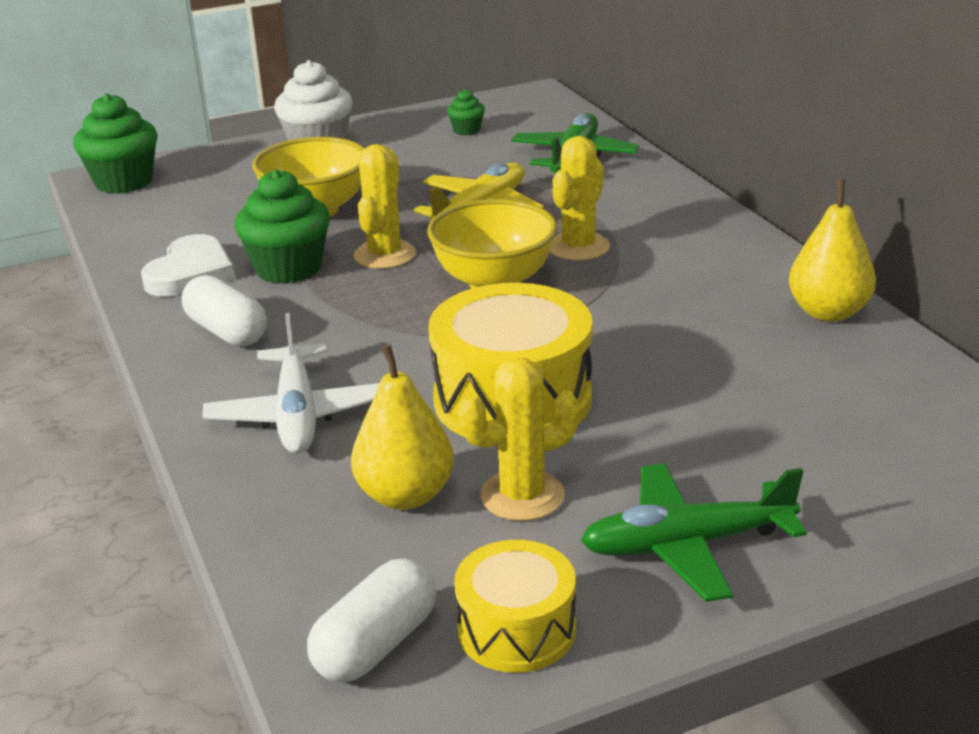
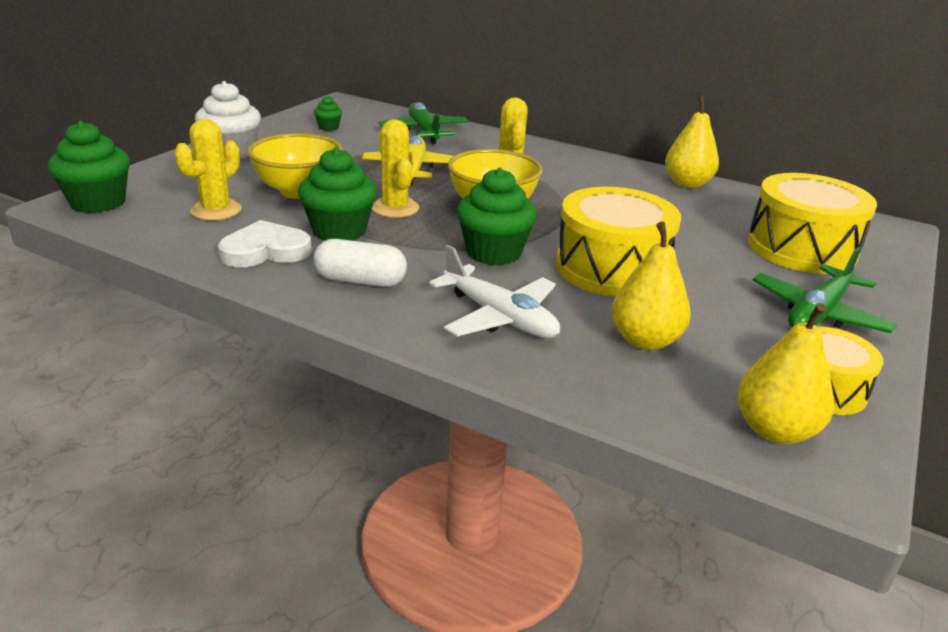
camera: 40 degrees left, 0 degrees up
white heart [141,234,235,297] -> white heart turned 90 degrees counterclockwise [218,220,312,267]
white capsule [307,559,436,682] -> yellow pear [737,303,834,444]
yellow cactus [458,358,580,521] -> yellow cactus moved to [175,119,242,220]
none -> green cupcake [457,168,537,266]
none -> yellow drum [747,173,877,274]

